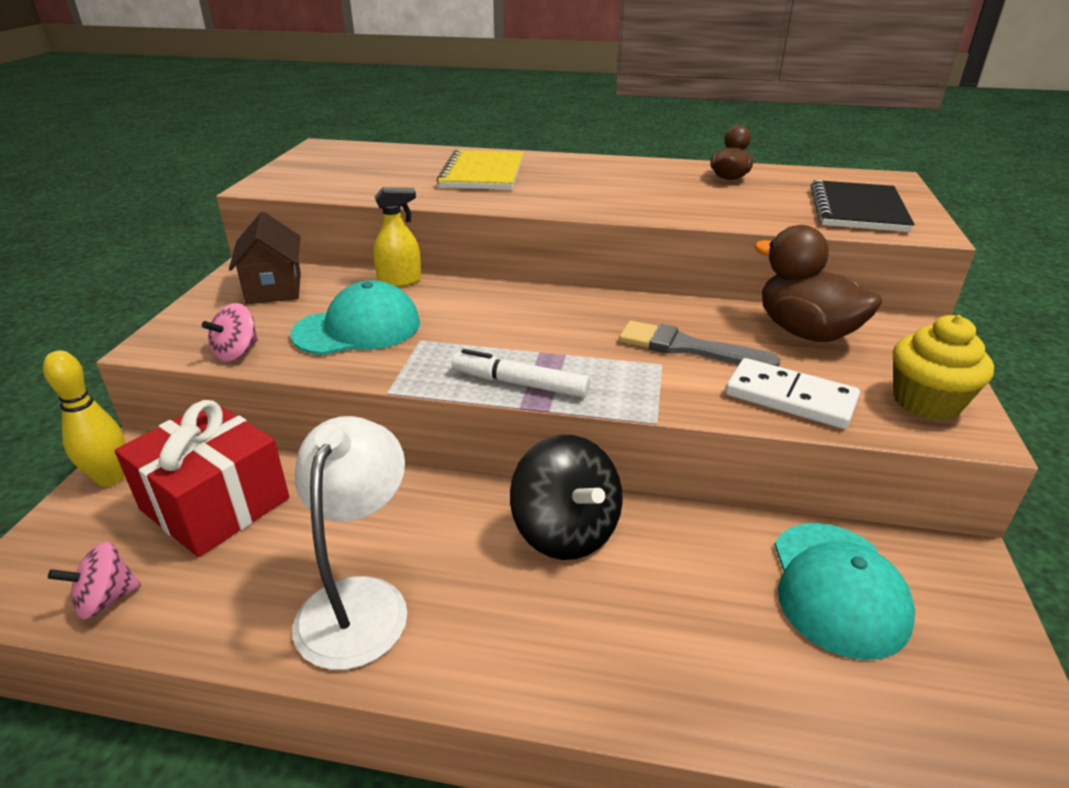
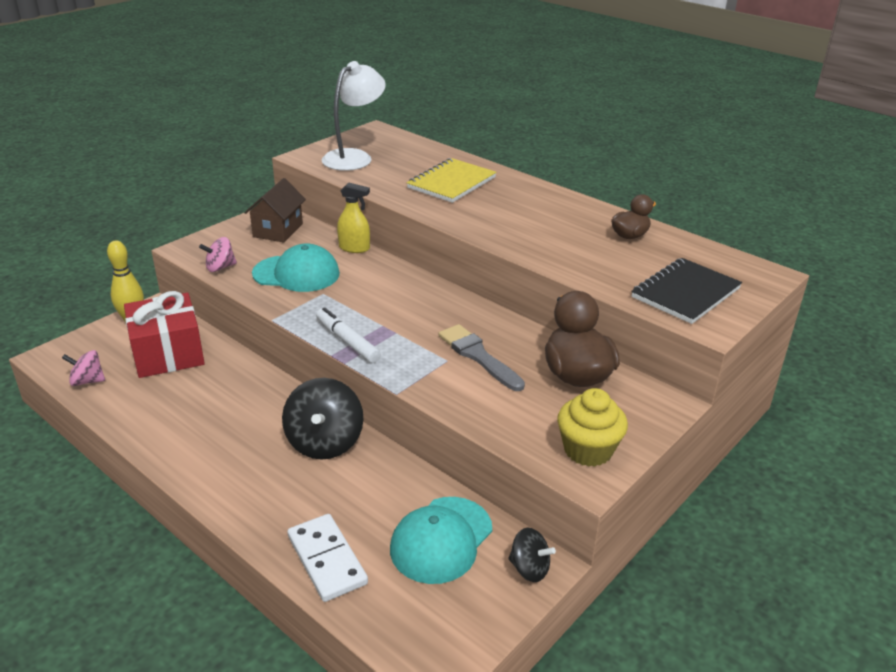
camera: 30 degrees right, 0 degrees up
white lamp [292,416,407,670] -> white lamp moved to [322,61,386,171]
white domino [725,358,860,429] -> white domino moved to [287,514,368,602]
none -> black spinning top [508,528,556,582]

